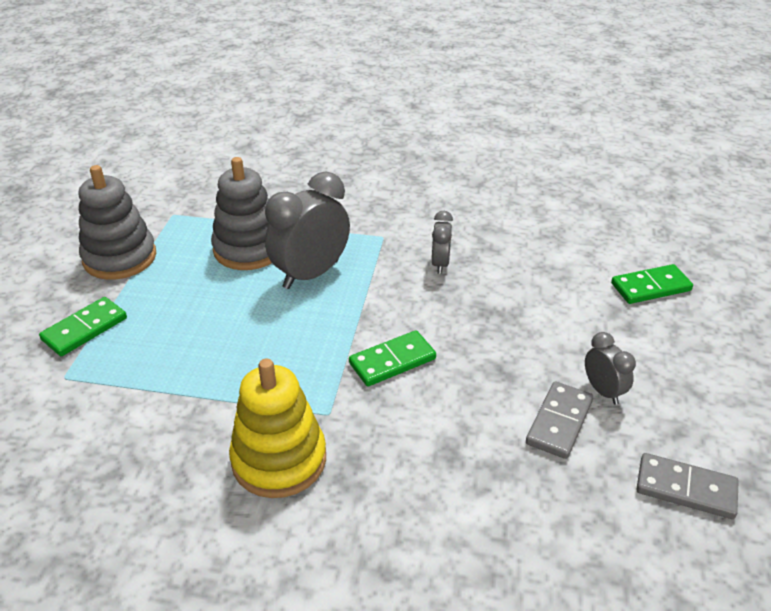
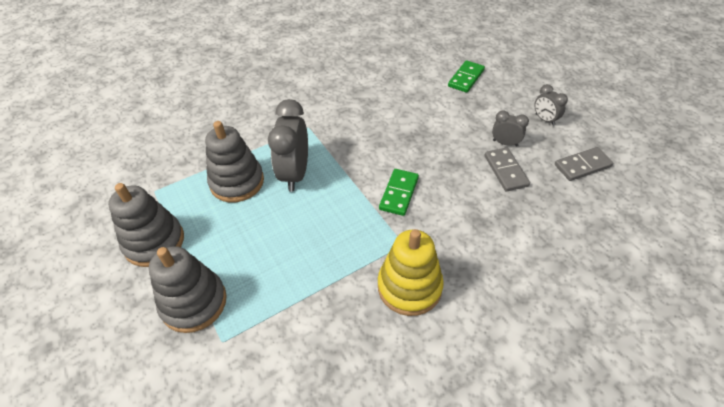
camera: 40 degrees left, 10 degrees up
green domino [39,297,127,356] -> grey stacking toy [149,246,227,333]
grey clock [431,211,453,274] -> grey clock moved to [534,84,568,126]

